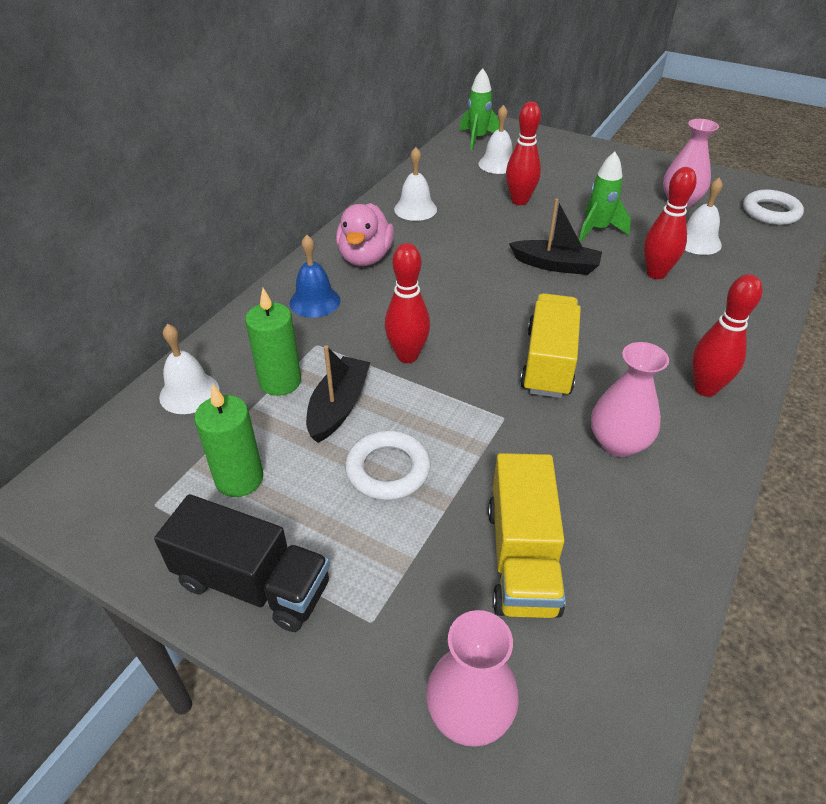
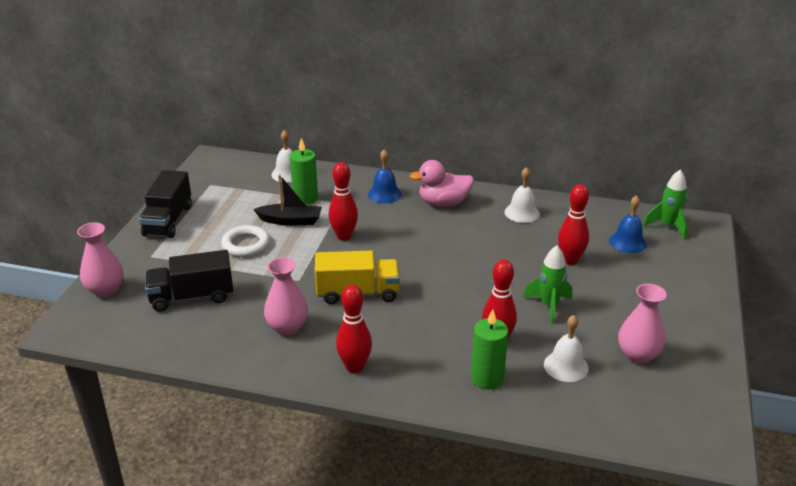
camera: 75 degrees right, 10 degrees down
green candle [194,384,263,497] -> green candle moved to [471,309,508,389]
white bell [478,105,513,174] -> blue bell [609,195,647,253]
yellow truck [488,453,566,618] -> black truck [145,250,233,312]
black boat [509,199,602,275] -> none
white ring [743,189,804,225] -> none

